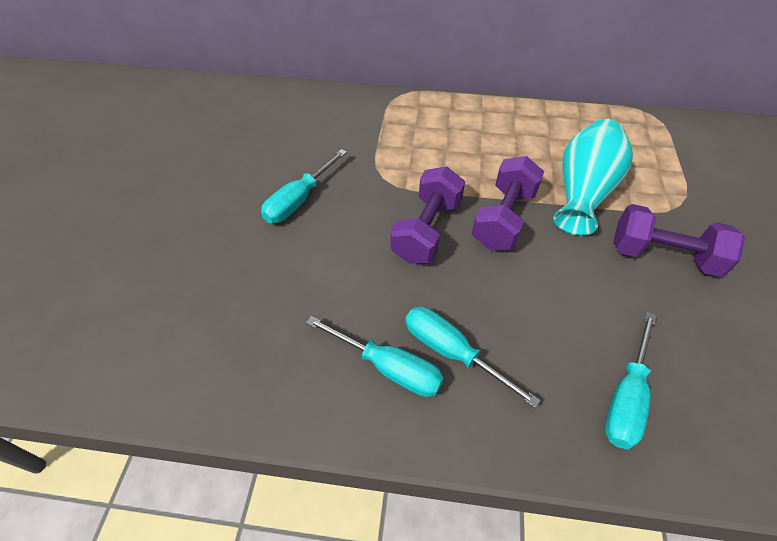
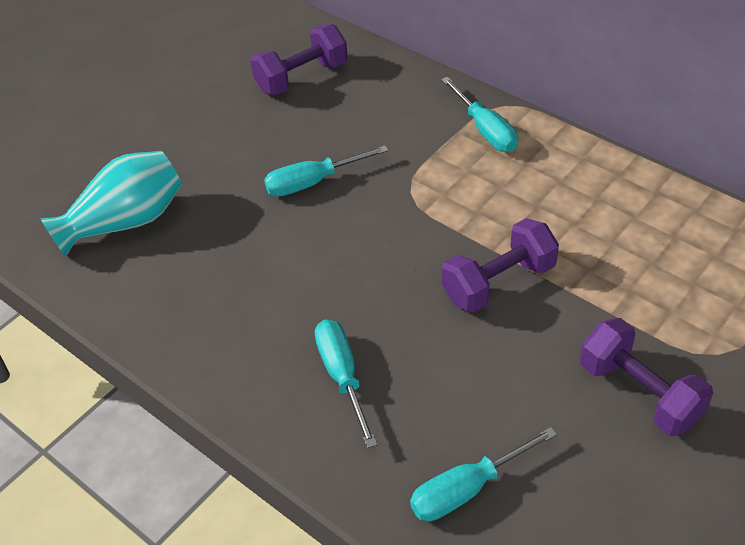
camera: 35 degrees right, 5 degrees down
turquoise screwdriver [306,316,444,397] -> turquoise screwdriver moved to [441,77,518,152]
purple dumbbell [390,167,465,264] -> purple dumbbell moved to [250,24,348,95]
turquoise vase [553,119,633,236] -> turquoise vase moved to [40,151,182,257]

